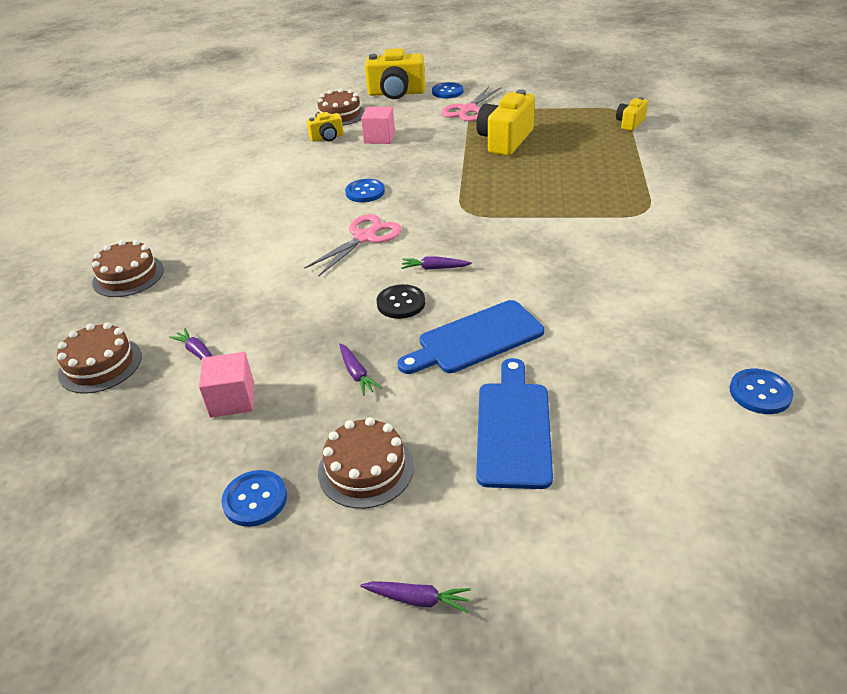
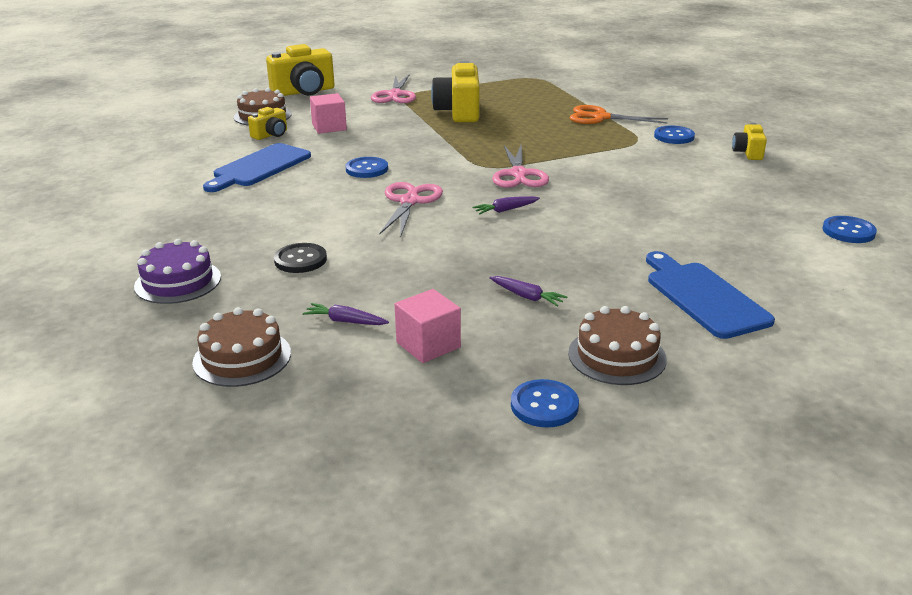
camera: 30 degrees left, 10 degrees down
brown cake [92,240,164,297] -> purple cake [134,239,221,304]
purple carrot [360,581,471,613] -> none
black button [377,284,425,319] -> black button moved to [274,243,327,273]
blue cutting board [397,300,544,374] -> blue cutting board moved to [203,143,311,192]
blue button [432,82,464,99] -> blue button moved to [654,126,695,144]
yellow camera [616,97,648,131] -> yellow camera moved to [732,123,767,160]
none -> pink scissors [492,145,549,188]
none -> orange scissors [570,105,668,124]

